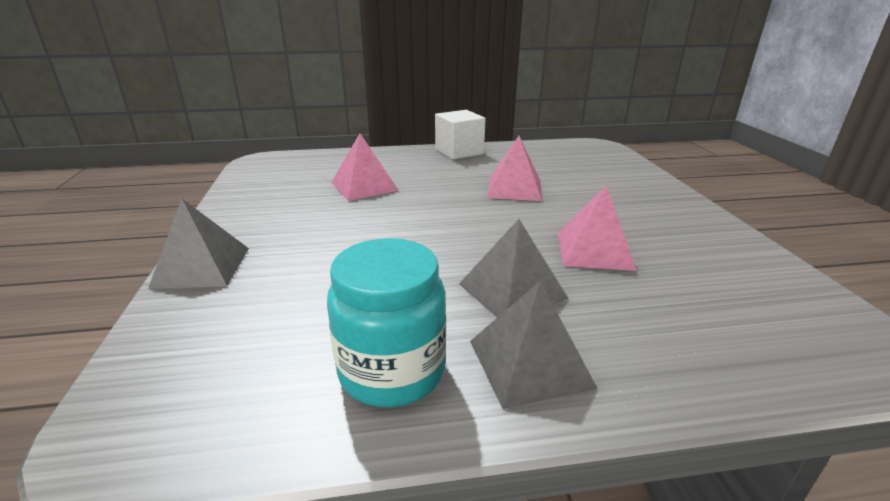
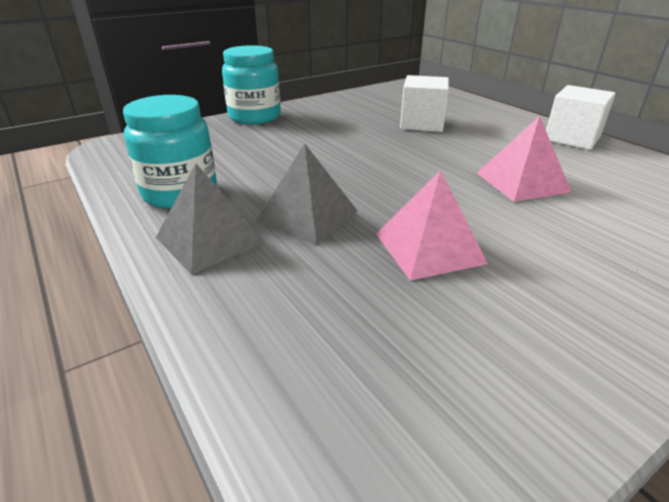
camera: 65 degrees right, 5 degrees up
grey pyramid [148,199,249,289] -> turquoise jar [222,45,281,124]
pink pyramid [331,134,399,201] -> white cube [400,75,449,132]

